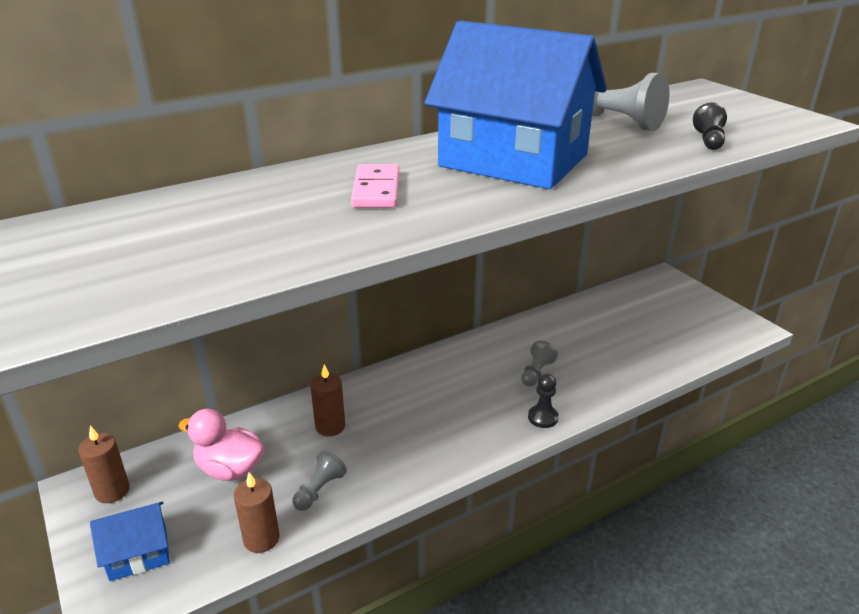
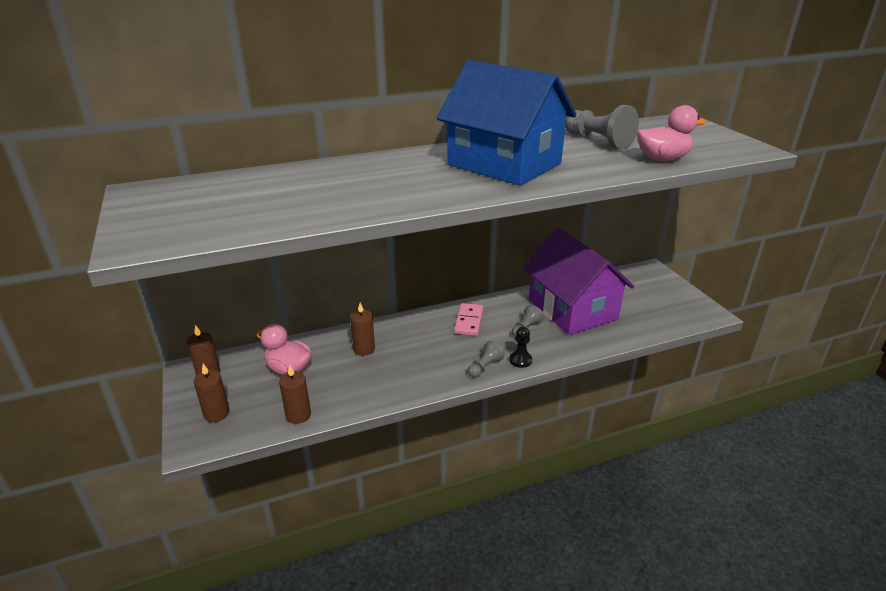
camera: 10 degrees right, 0 degrees up
blue house [90,502,170,581] -> brown candle [194,364,229,422]
grey pawn [292,450,347,511] -> grey pawn moved to [468,341,504,378]
pink domino [351,164,399,208] -> pink domino moved to [454,303,484,336]
black pawn [693,102,727,150] -> pink duck [637,105,706,161]
none -> purple house [523,228,634,335]

